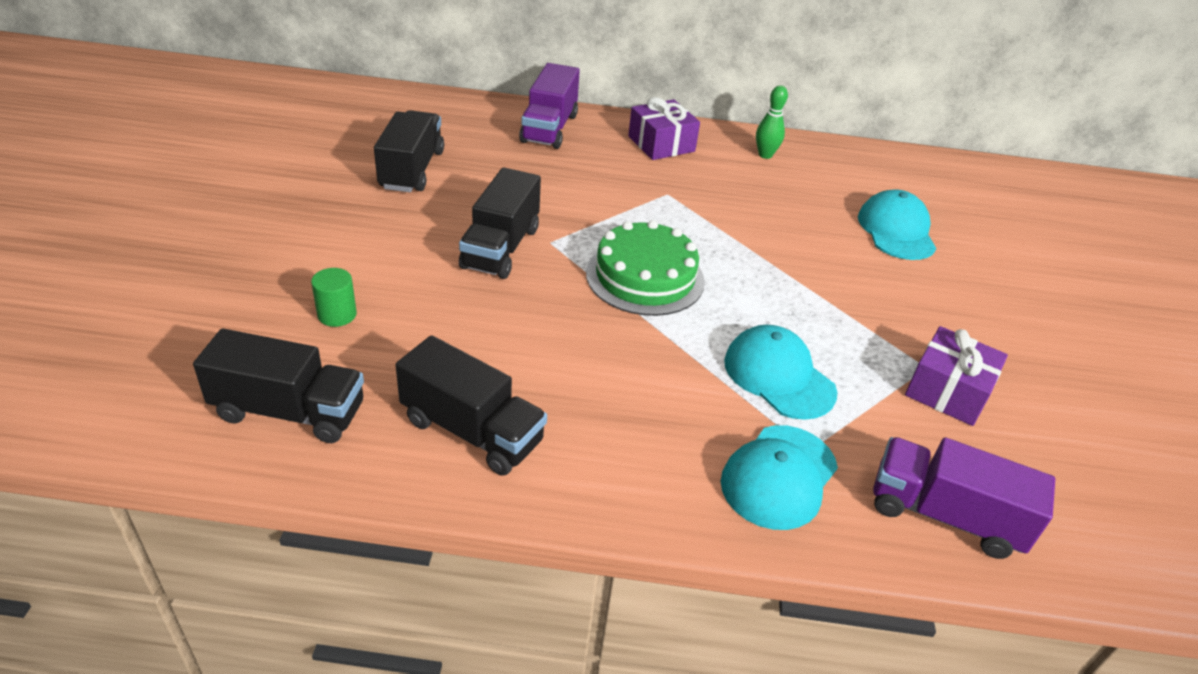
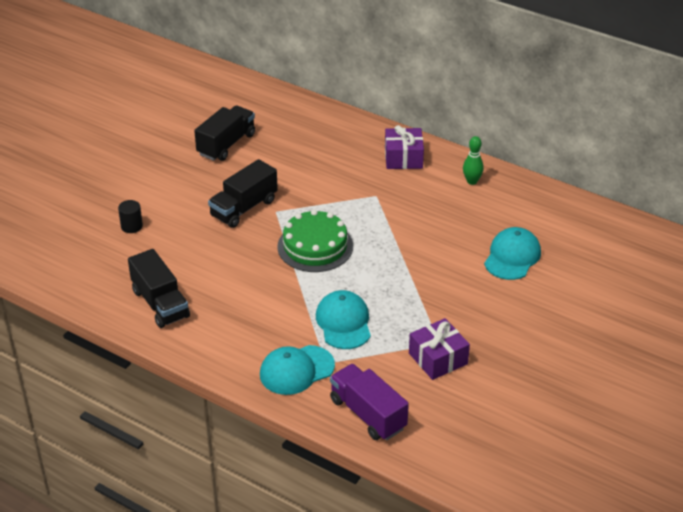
camera: 30 degrees right, 0 degrees up
black truck [193,328,364,443] -> none
green cylinder [311,268,357,327] -> black cylinder [118,200,143,233]
purple truck [519,63,580,149] -> none

